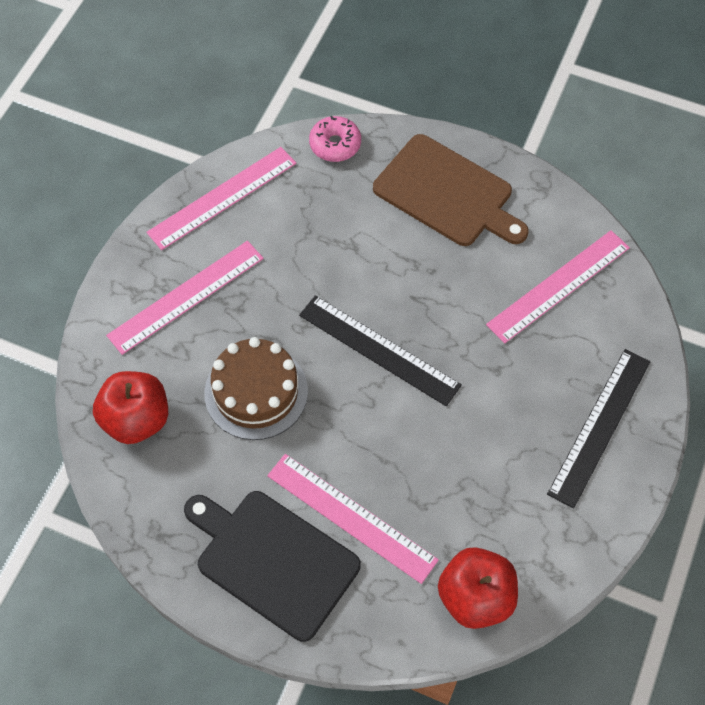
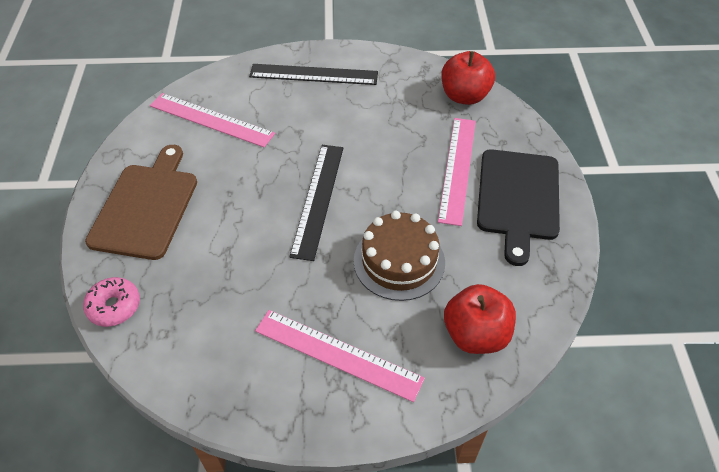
camera: 115 degrees left, 10 degrees down
pink ruler [146,147,296,250] -> none

